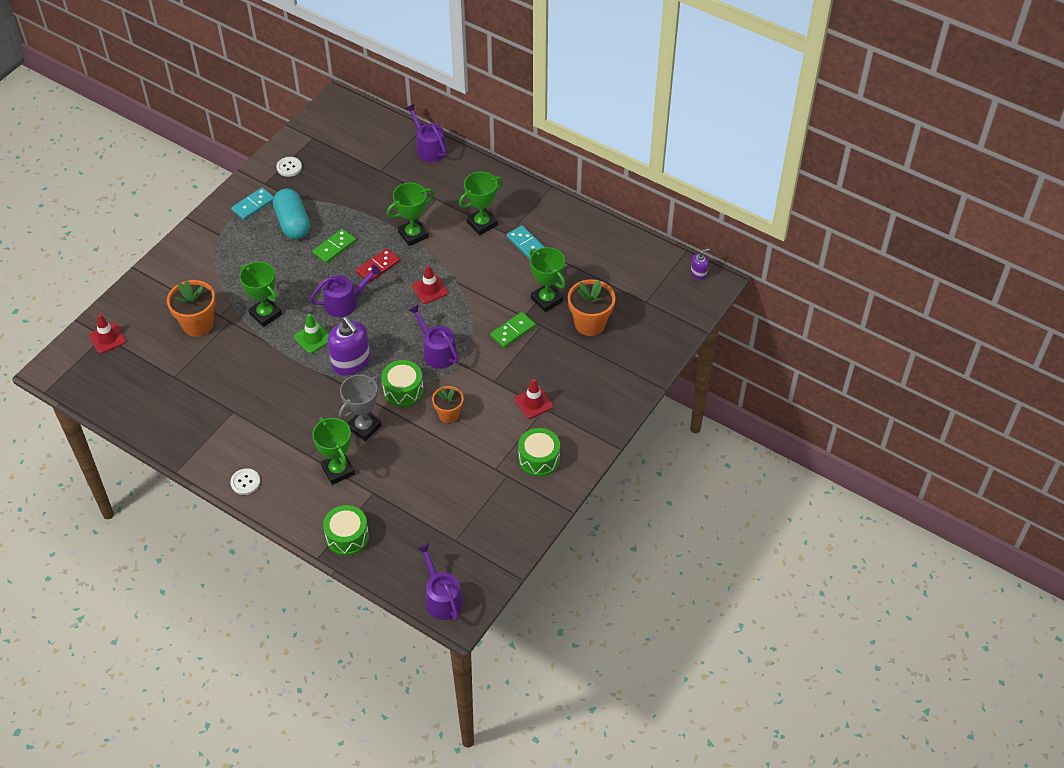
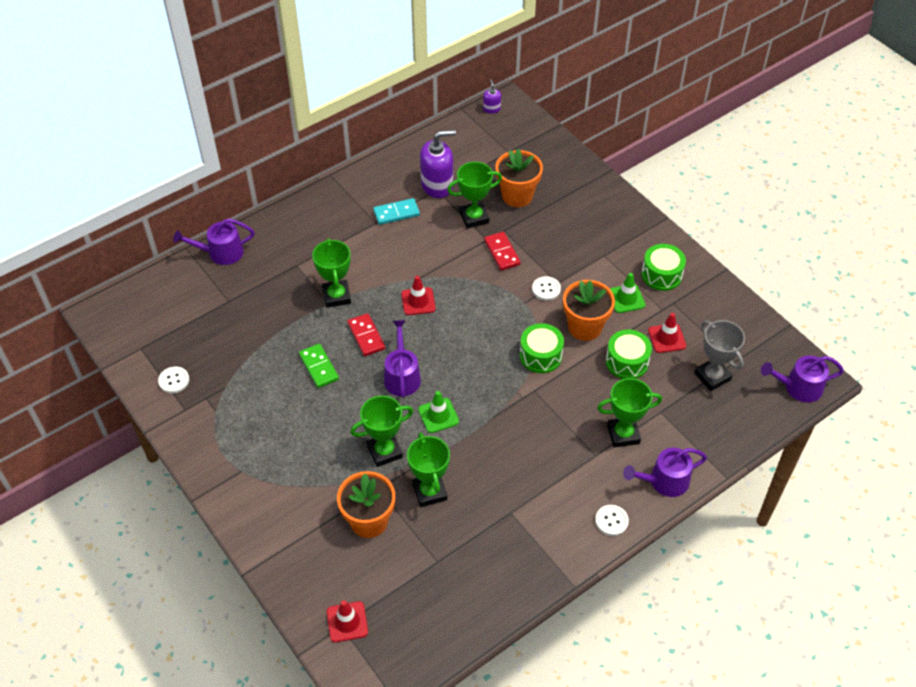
camera: 70 degrees left, 0 degrees up
turquoise domino [231,187,274,220] -> none
turquoise capsule [273,189,310,239] -> none
green drum [323,505,369,556] -> green drum moved to [606,329,652,379]
purple soap dispenser [327,317,370,376] -> purple soap dispenser moved to [420,130,456,198]
grey trophy [339,375,382,441] -> grey trophy moved to [694,320,745,391]
purple watering can [408,304,459,369] -> purple watering can moved to [623,448,707,497]
orange flower pot [432,386,464,423] -> orange flower pot [563,280,615,341], size x1.58
green trophy [459,171,503,235] -> green trophy moved to [407,433,450,507]
green domino [490,312,536,348] -> red domino [484,232,521,271]
red traffic cone [514,379,553,419] -> red traffic cone moved to [648,313,686,353]
none -> white button [532,276,561,301]
none -> green traffic cone [610,273,646,313]

